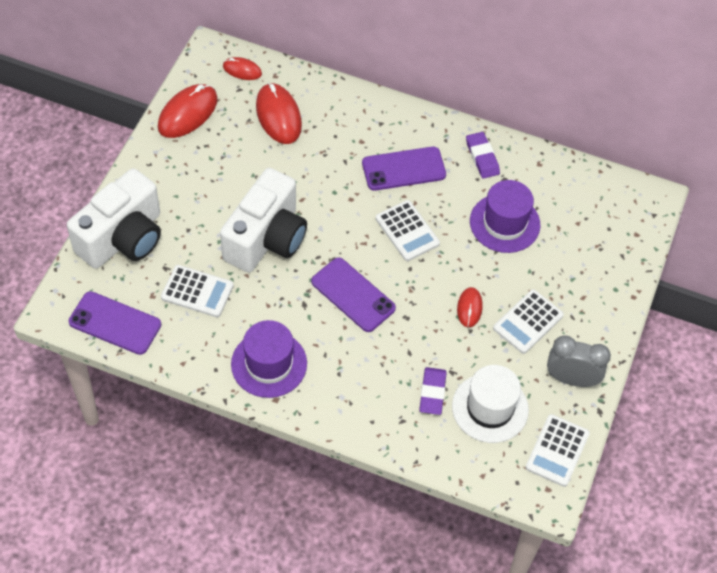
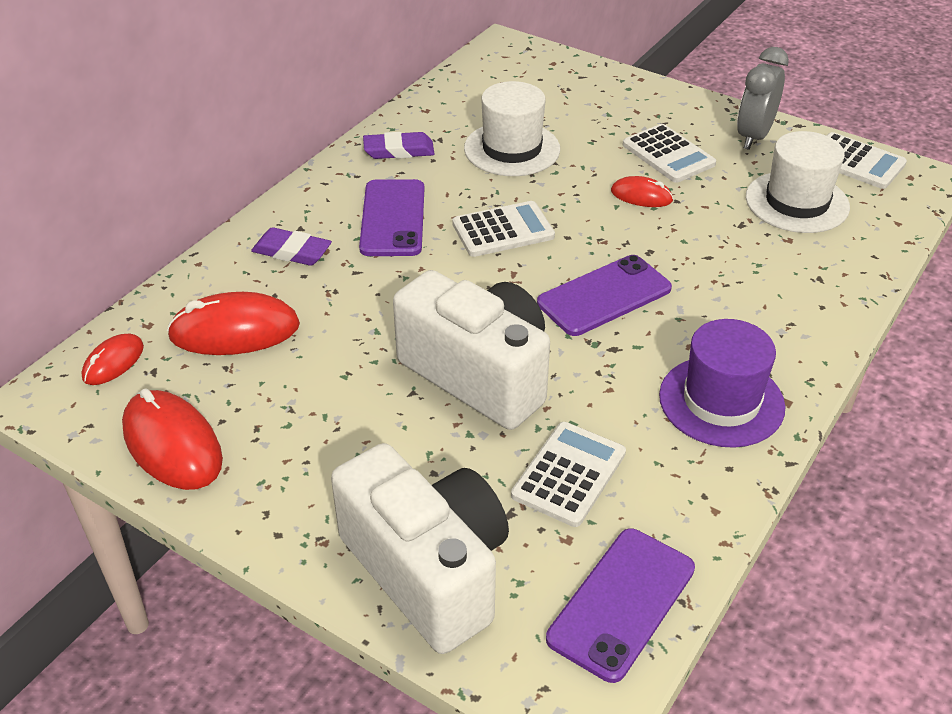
camera: 75 degrees left, 15 degrees down
purple eraser [419,367,447,415] -> purple eraser moved to [251,227,332,266]
purple hat [470,180,541,253] -> white hat [464,81,560,176]

